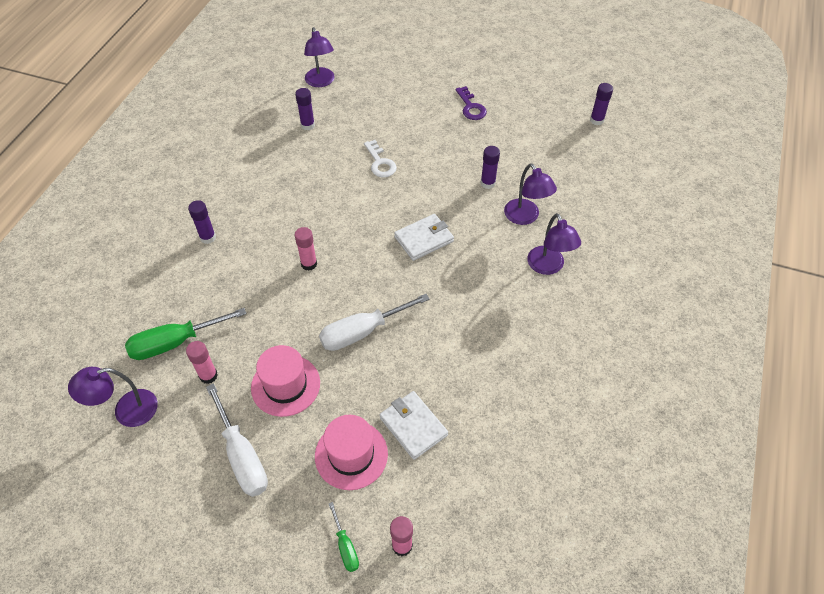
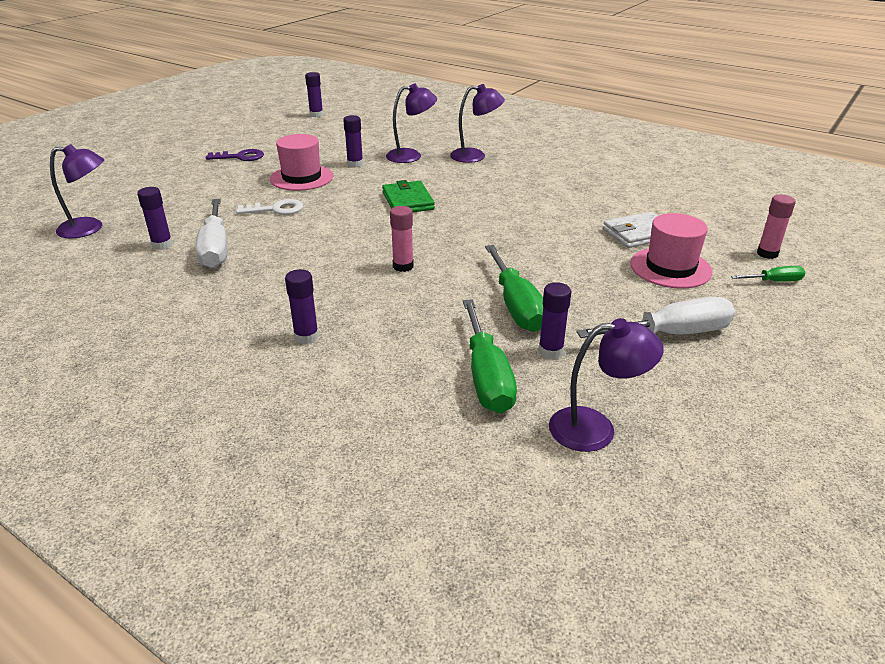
camera: 75 degrees left, 20 degrees down
purple lamp [68,367,158,427] -> purple lamp turned 90 degrees counterclockwise [549,318,664,452]
pink glue stick [186,341,218,384] -> purple glue stick [538,282,571,359]
pink hat [251,345,320,417] -> pink hat moved to [270,134,333,191]
white screwdriver [319,294,430,351] -> white screwdriver moved to [195,199,227,268]
white wallet [394,214,454,261] -> green wallet [382,180,435,212]
none -> green screwdriver [485,245,543,332]

